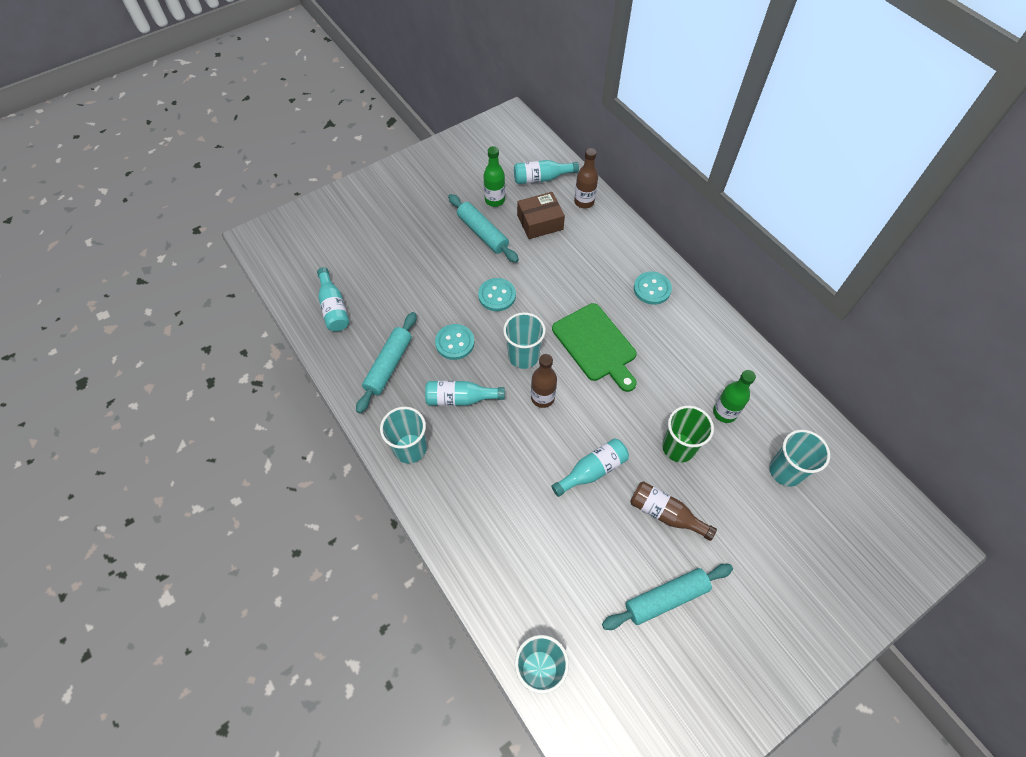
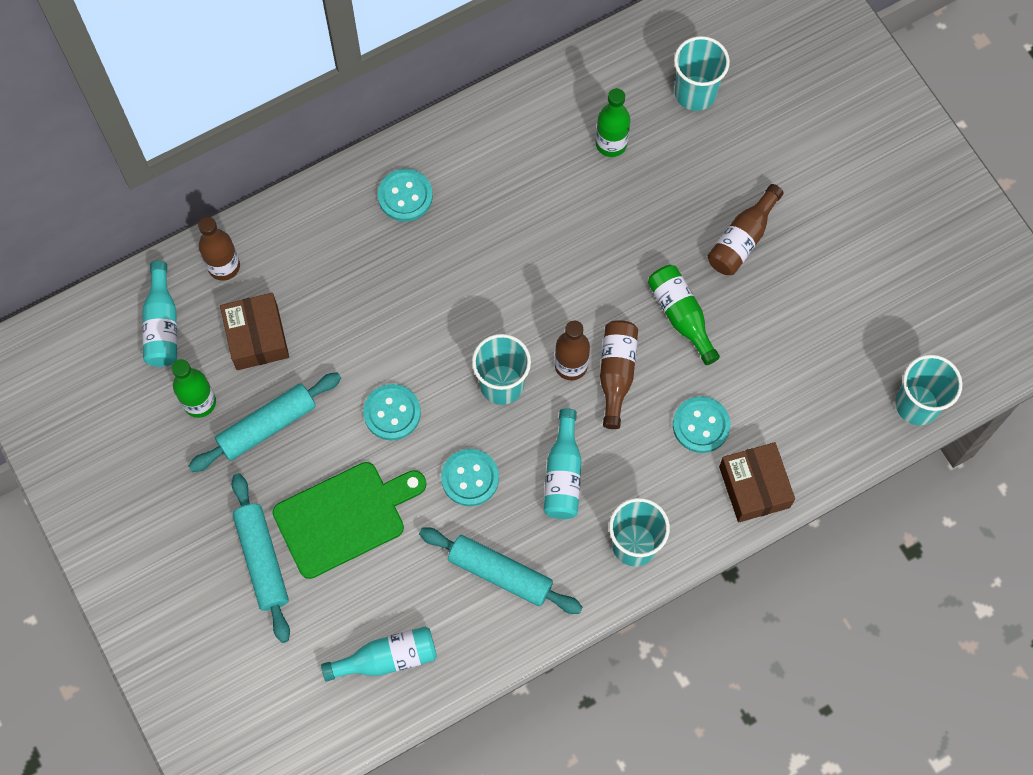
camera: 85 degrees left, 10 degrees up
turquoise bottle [551,438,629,497] -> green bottle [648,265,720,365]
green cutting board [552,303,637,392] -> green cutting board moved to [272,462,427,579]
turquoise rolling pin [602,564,733,630] -> turquoise rolling pin moved to [232,473,290,643]
green cup [662,405,714,462] -> none
none -> brown bottle [600,320,638,429]
none -> turquoise button [673,396,730,453]
none -> brown box [719,442,795,523]

